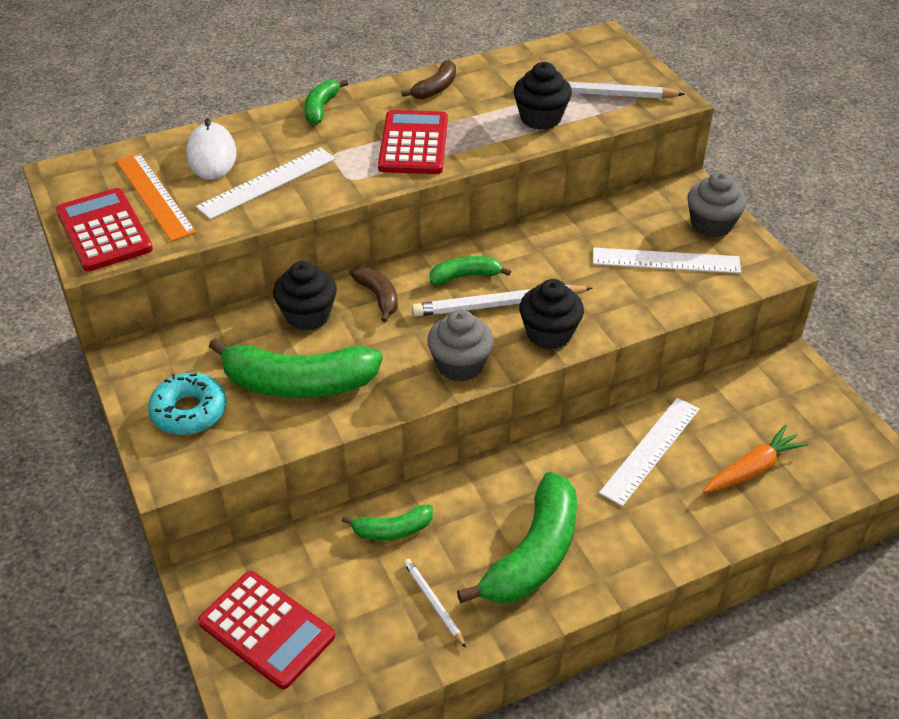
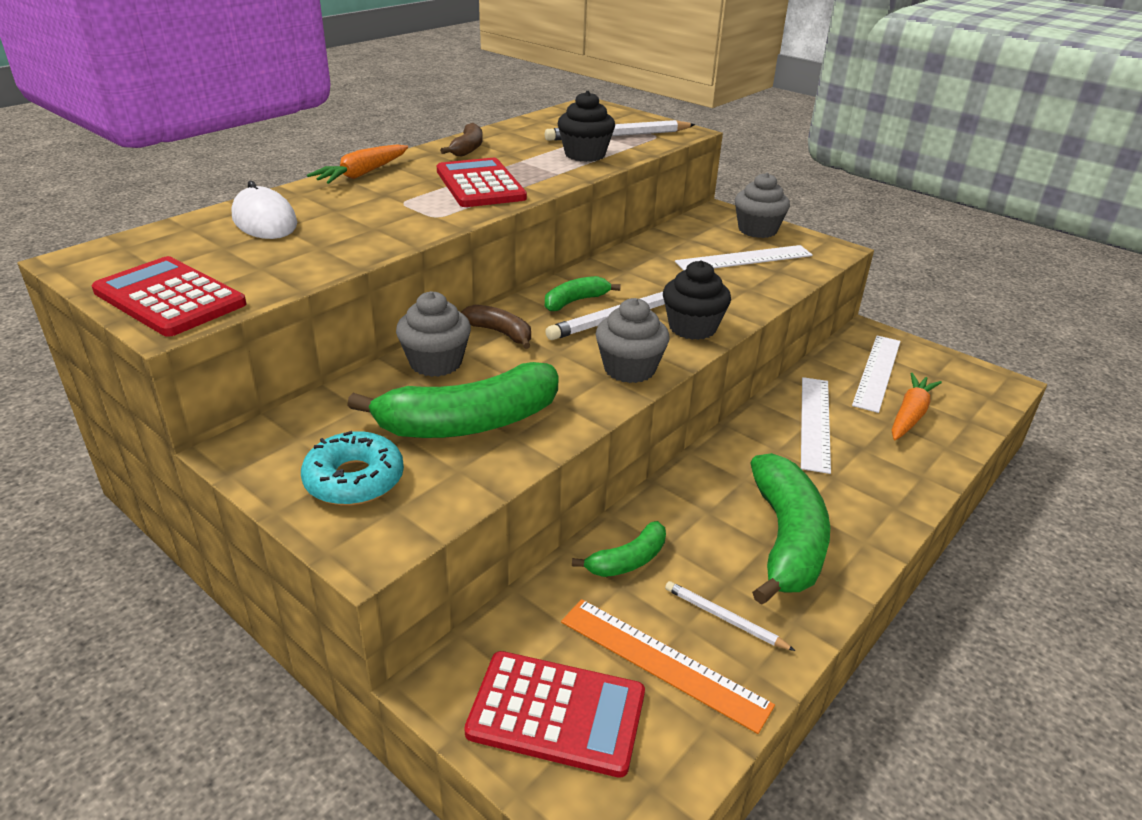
camera: 25 degrees left, 10 degrees down
orange ruler [116,153,196,242] -> orange ruler moved to [561,599,775,734]
white ruler [196,147,335,220] -> white ruler moved to [852,336,901,413]
black cupcake [273,261,337,331] -> grey cupcake [396,291,471,377]
green banana [304,80,348,125] -> orange carrot [307,144,408,184]

